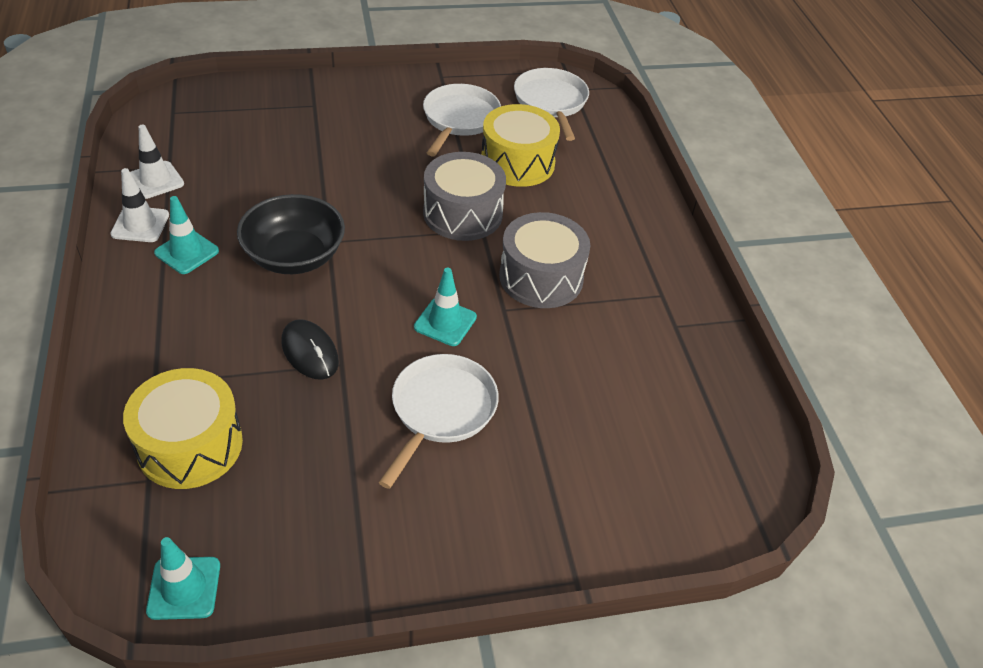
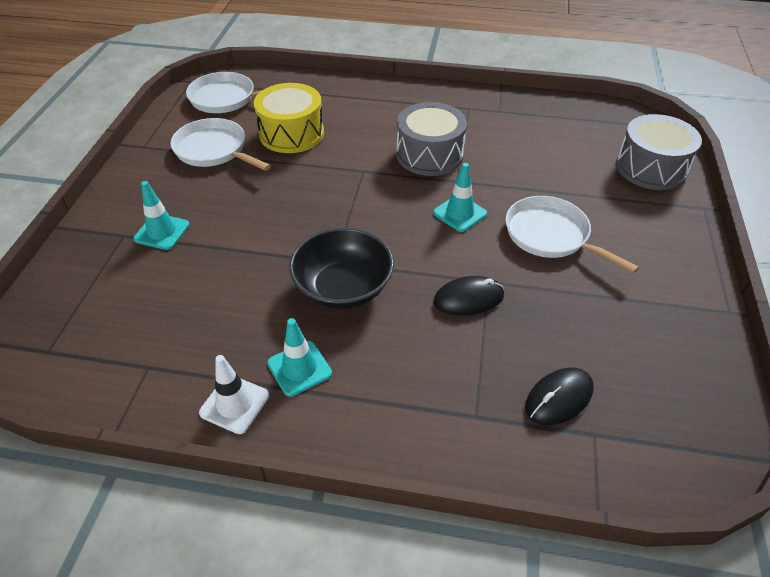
camera: 65 degrees left, 0 degrees up
yellow drum [123,368,243,489] -> black mouse [525,367,594,425]
white traffic cone [130,125,184,199] -> none
turquoise traffic cone [146,537,220,620] -> turquoise traffic cone moved to [133,181,189,250]
grey drum [423,152,506,241] -> grey drum moved to [616,114,702,190]

